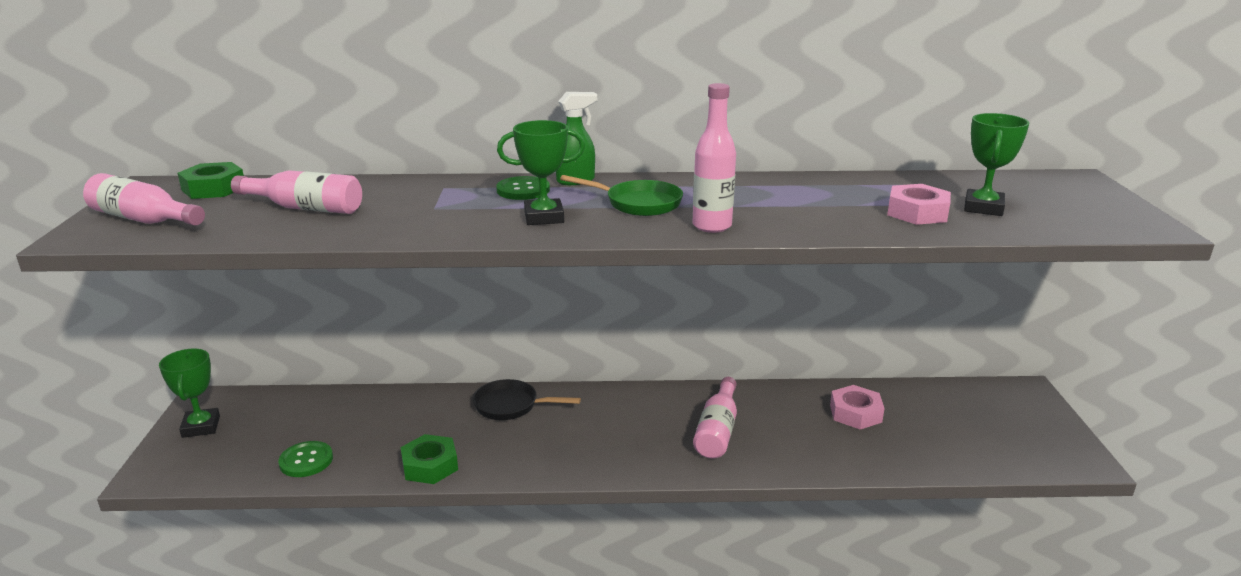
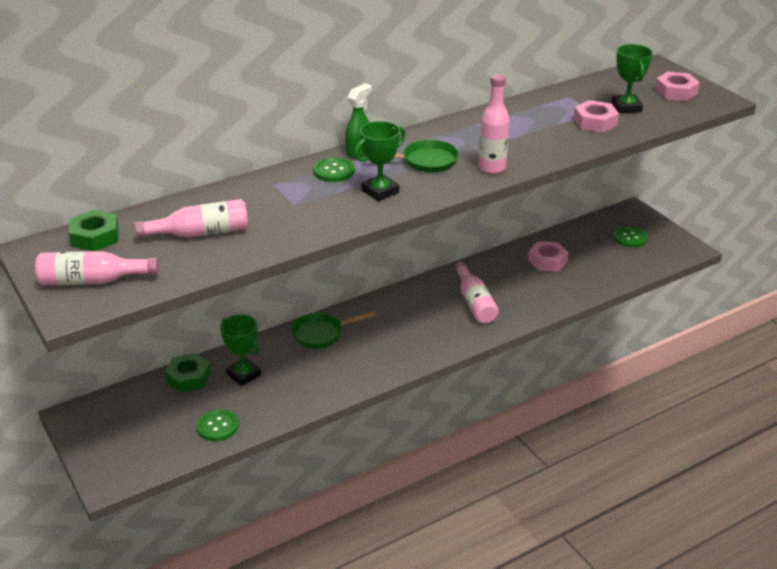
camera: 30 degrees left, 10 degrees up
green trophy [159,348,220,438] -> green trophy moved to [220,314,261,386]
green nut [401,434,458,484] -> green nut moved to [165,353,211,393]
black pan [473,379,581,420] -> green pan [291,311,376,349]
none -> green button [613,226,647,248]
none -> pink nut [655,72,700,101]

